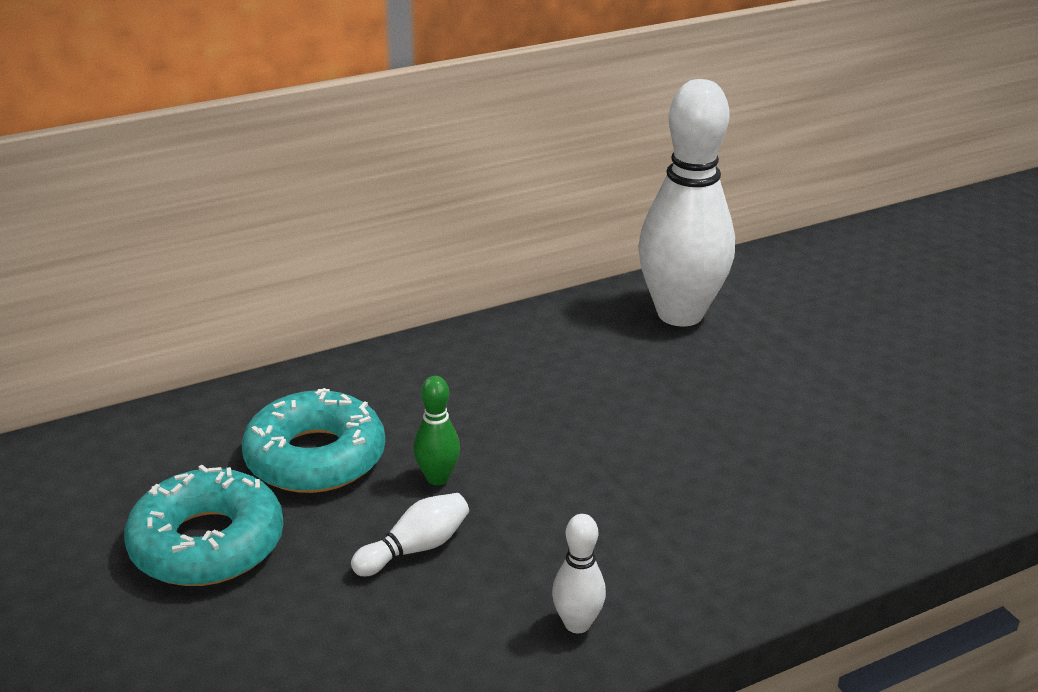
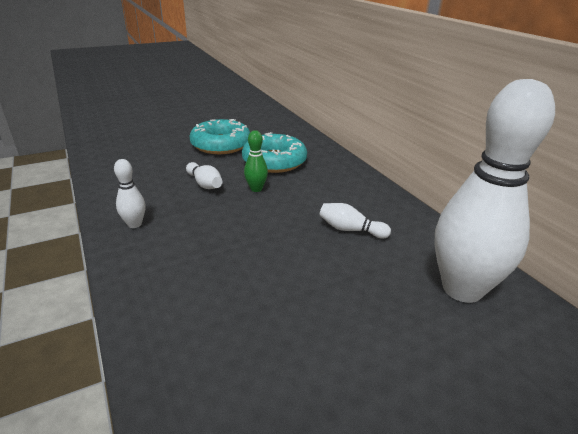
camera: 90 degrees right, 0 degrees up
none -> white bowling pin [319,203,391,239]

